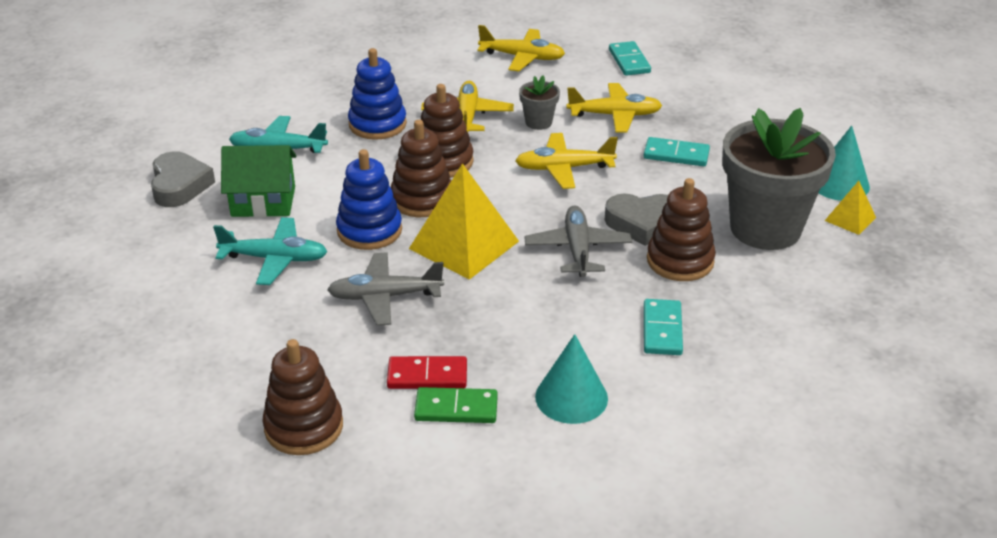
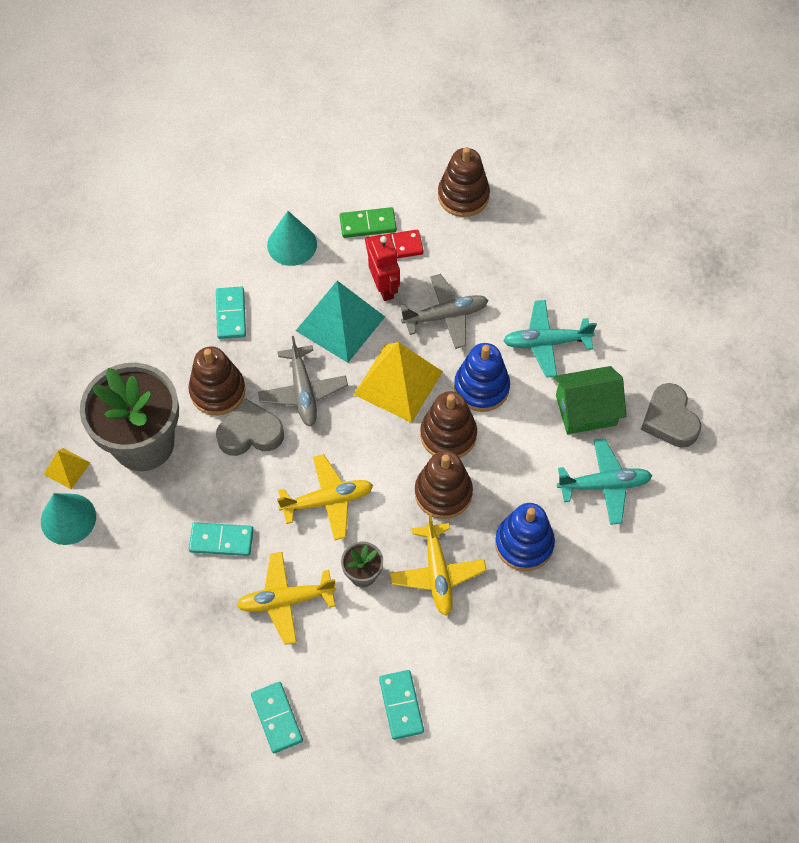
camera: 170 degrees right, 25 degrees up
yellow plane [477,25,565,71] -> turquoise domino [379,670,424,740]
none -> turquoise pyramid [296,281,385,363]
none -> red robot [368,235,400,301]

